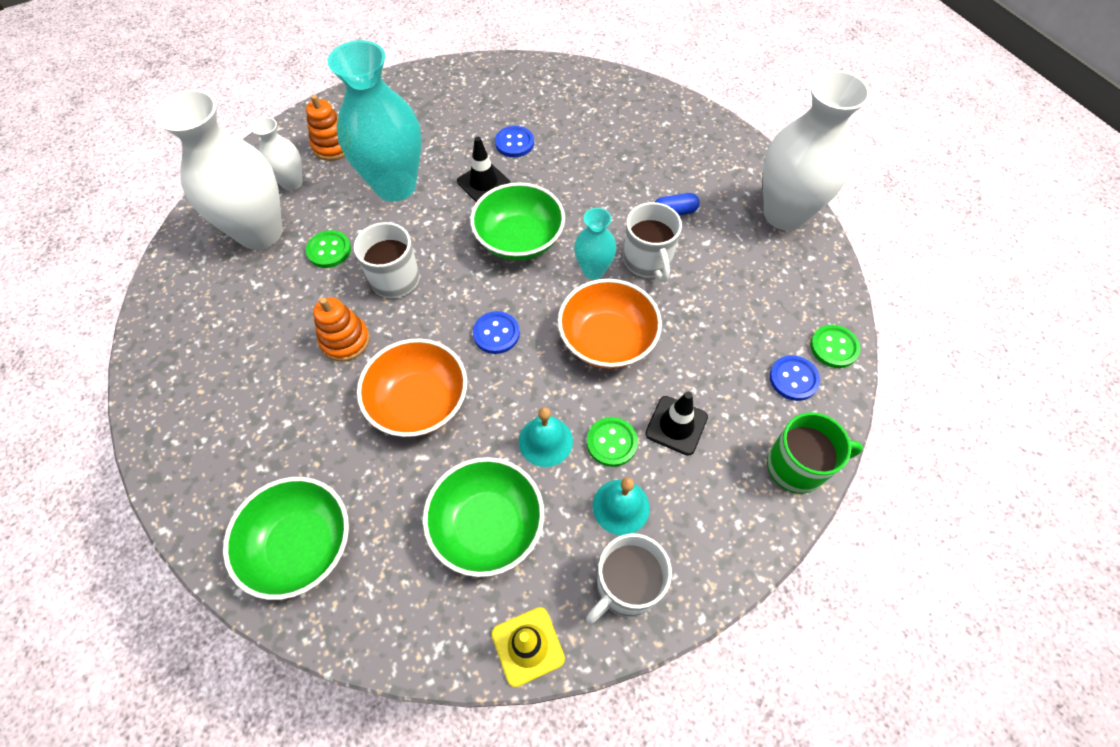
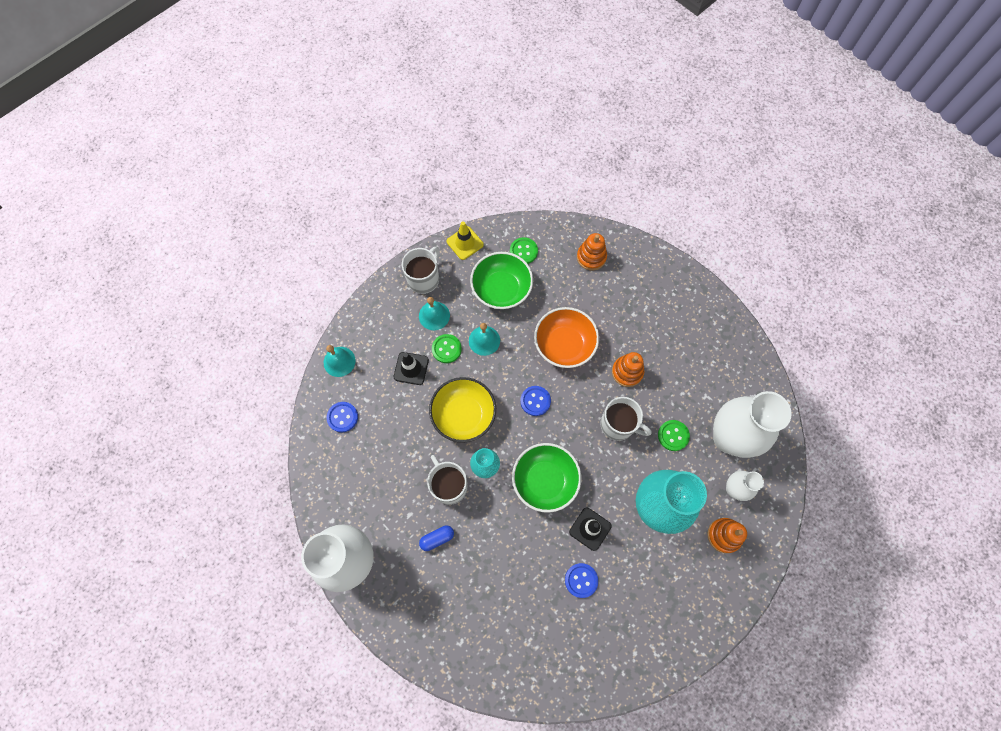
camera: 165 degrees right, 10 degrees up
green bowl [223,477,349,600] -> orange stacking toy [577,233,607,270]
orange bowl [558,279,662,369] -> yellow bowl [429,377,496,443]
green mug [767,412,863,494] -> turquoise bell [324,345,356,377]
green button [810,325,860,368] -> green button moved to [510,237,538,264]

